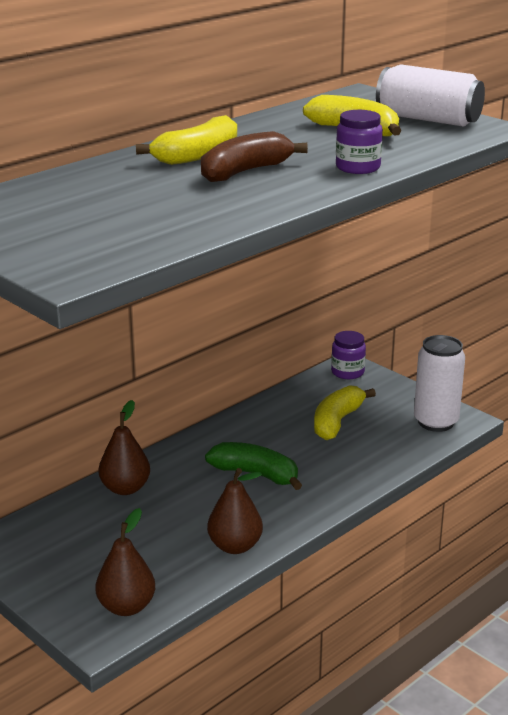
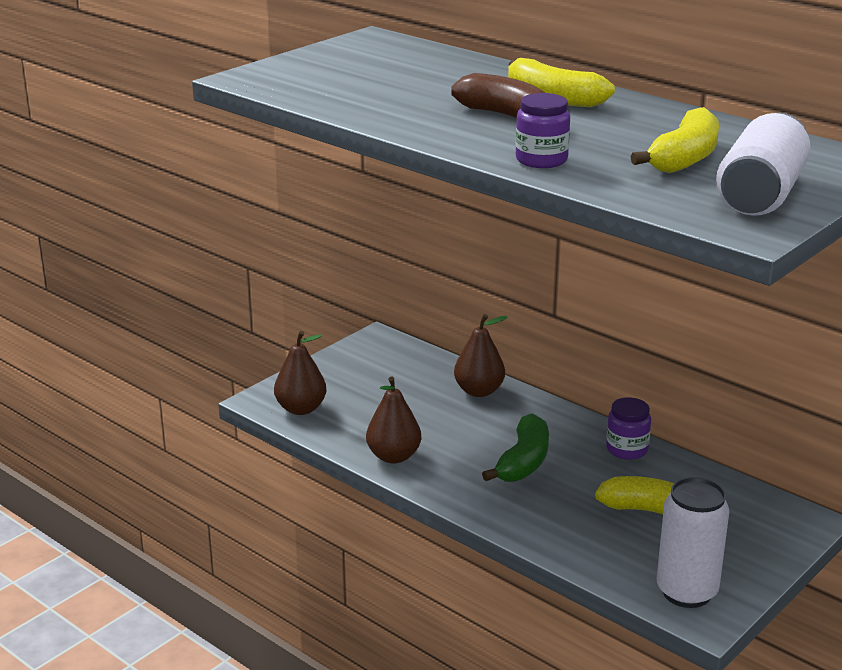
camera: 85 degrees right, 0 degrees up
purple jar [331,331,366,379] -> purple jar moved to [606,397,651,460]

